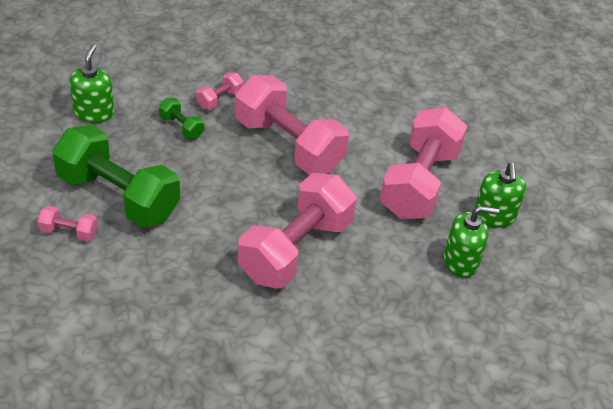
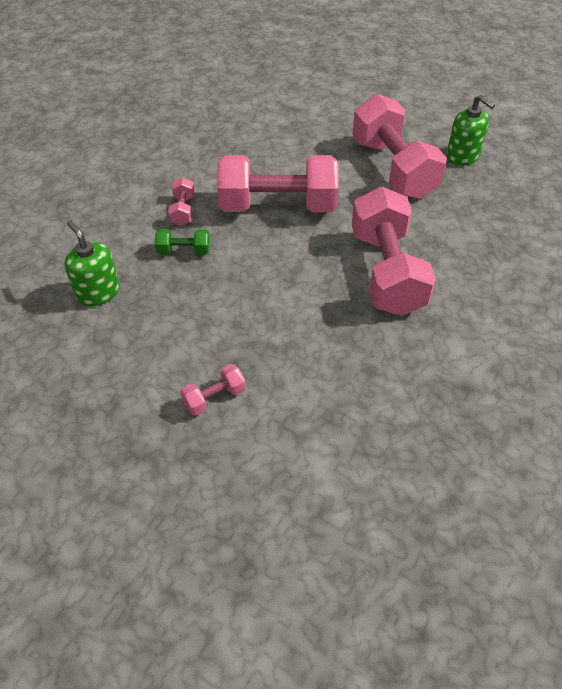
camera: 40 degrees left, 5 degrees up
green dumbbell [52,125,180,228] -> none
green soap dispenser [444,206,499,278] -> none

